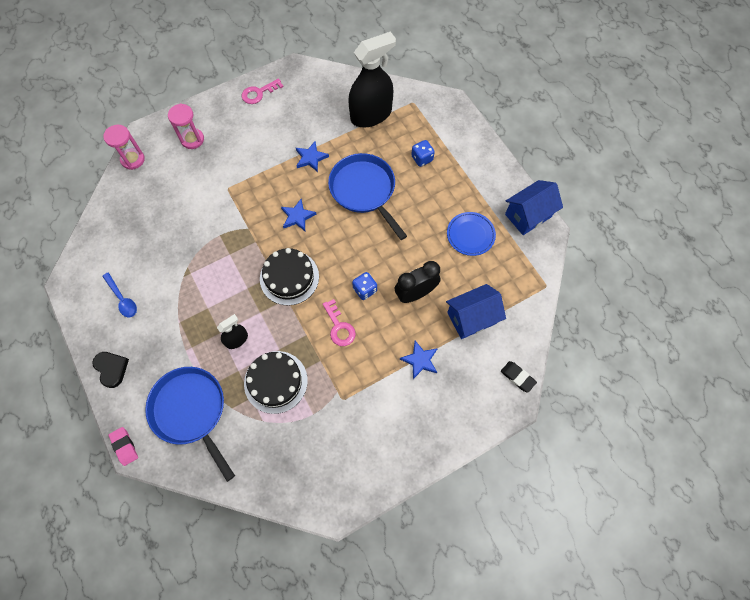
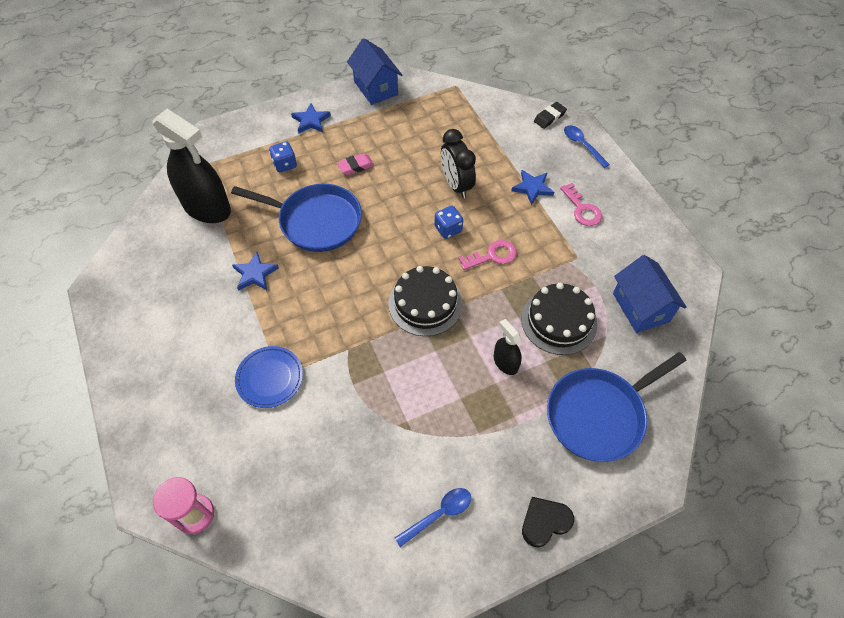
camera: 85 degrees left, 10 degrees down
pink eraser [109,427,138,466] -> pink eraser moved to [337,153,374,175]
pink hourglass [168,104,204,149] -> none
pink key [242,78,283,104] -> pink key moved to [560,183,602,226]
blue star [281,199,316,231] -> blue star moved to [291,103,331,133]
blue pan [328,153,407,240] -> blue pan turned 135 degrees counterclockwise [231,184,362,252]
black spray bottle [349,31,396,127] -> black spray bottle turned 150 degrees clockwise [153,109,231,223]
blue house [446,284,506,339] -> blue house moved to [613,255,687,333]
blue plate [447,212,496,256] -> blue plate moved to [235,346,303,408]
none -> blue spoon [564,125,610,168]

